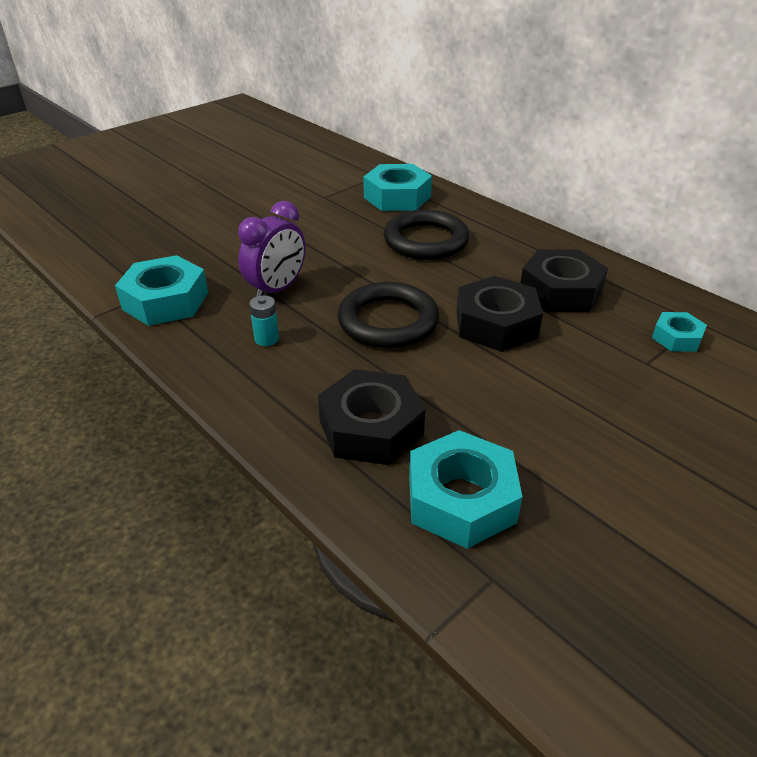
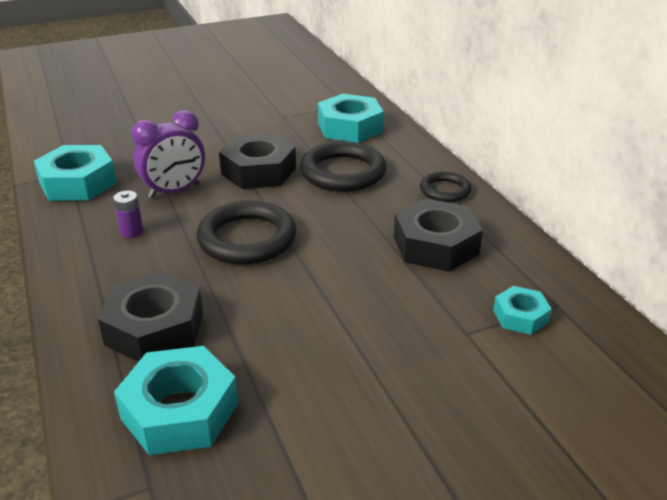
camera: 20 degrees right, 5 degrees down
turquoise battery [249,295,279,346] -> purple battery [113,191,143,238]
black nut [456,276,543,352] -> black nut moved to [219,133,296,189]
none -> black ring [420,172,471,202]

